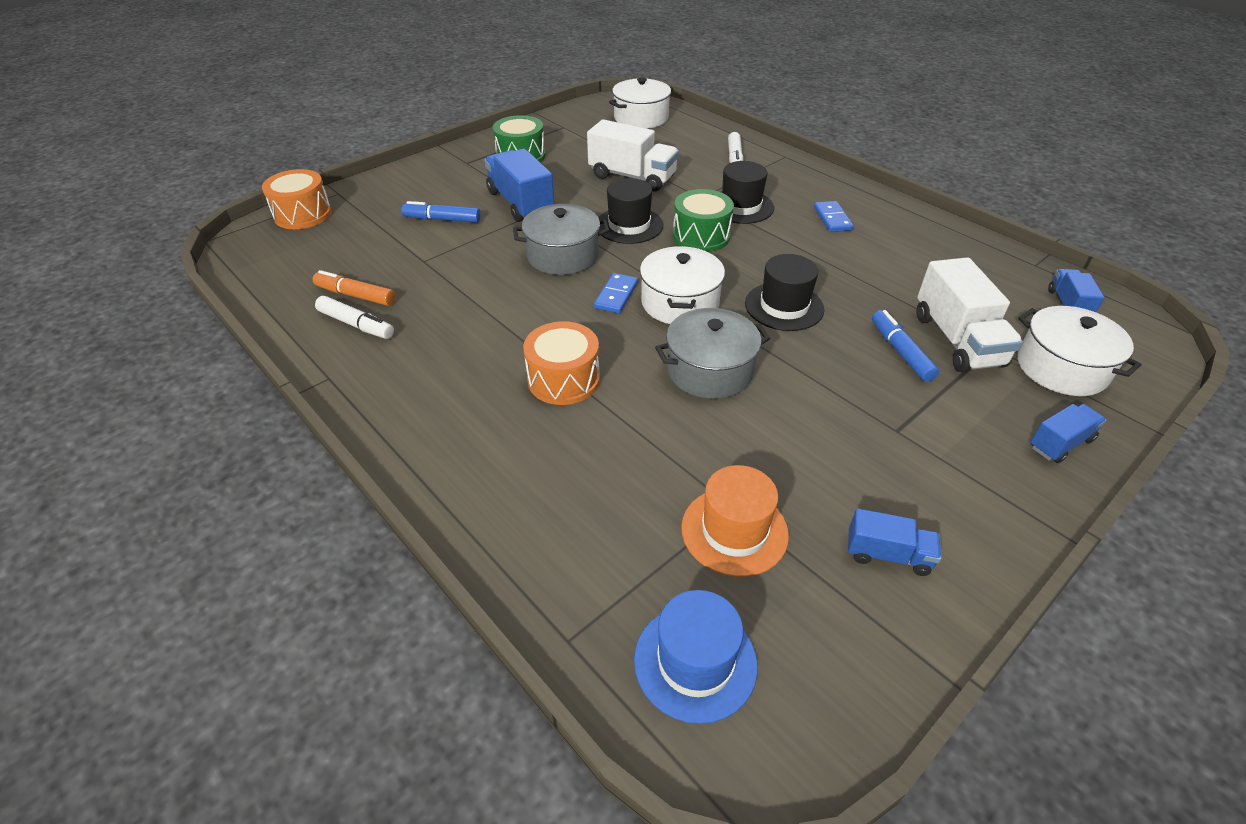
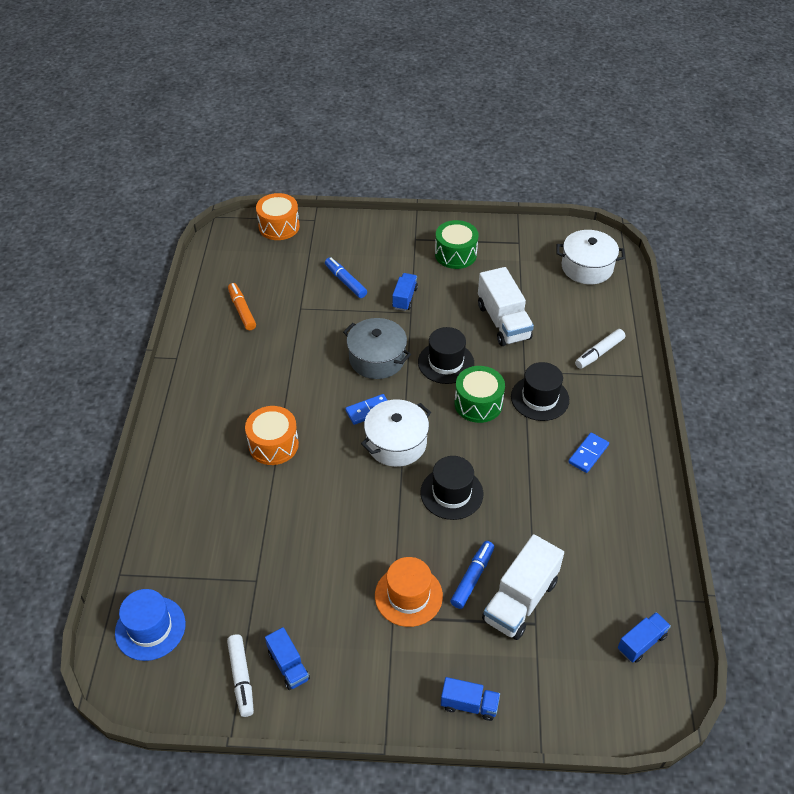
camera: 45 degrees right, 5 degrees up
white marker [315,296,394,339] -> white marker moved to [227,634,254,717]
blue truck [484,149,555,222] -> blue truck [392,273,418,311], size x0.56
grey pot [655,308,770,399] -> none
orange hat [681,465,789,577] -> orange hat moved to [375,557,443,627]
white pot [1017,306,1141,396] -> none

